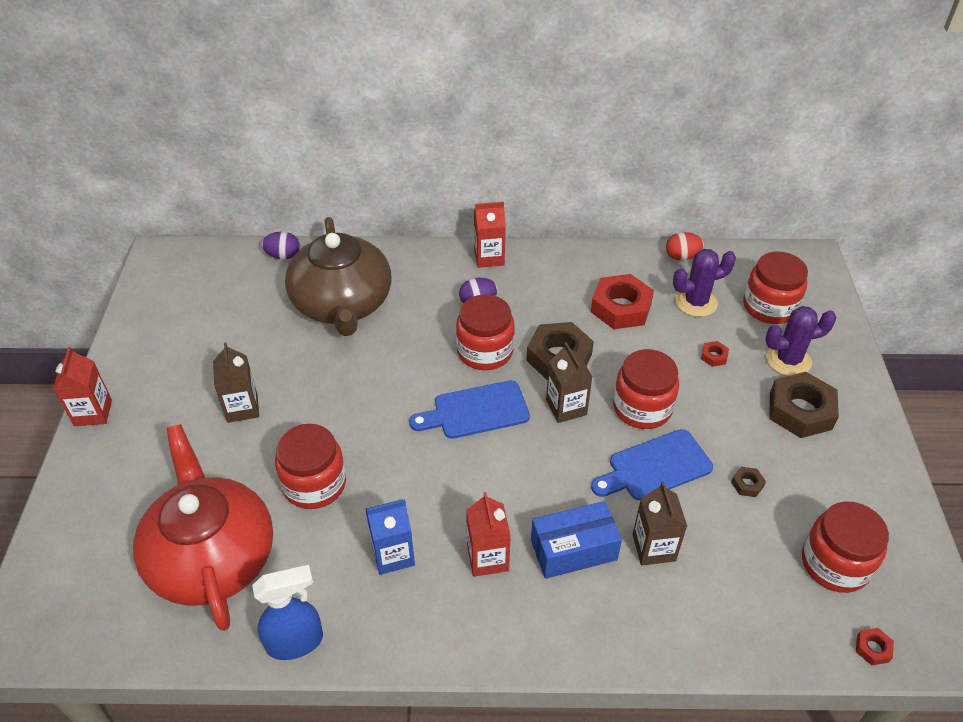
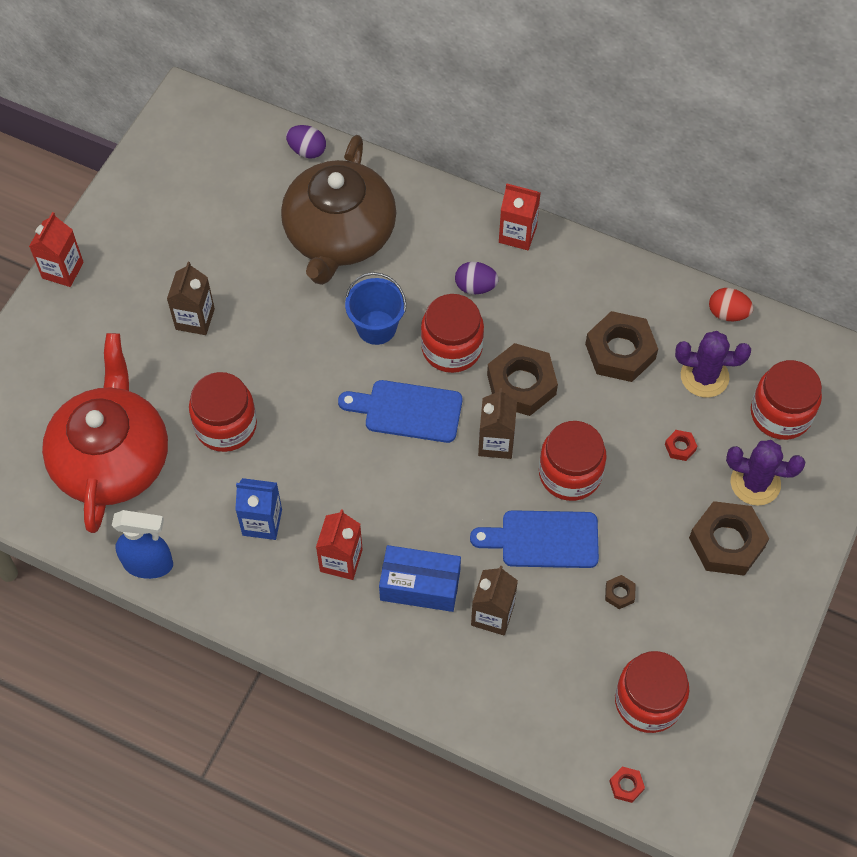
camera: 25 degrees right, 15 degrees up
red nut [591,274,654,329] -> brown nut [585,311,658,382]
none -> blue bucket [345,272,406,345]

